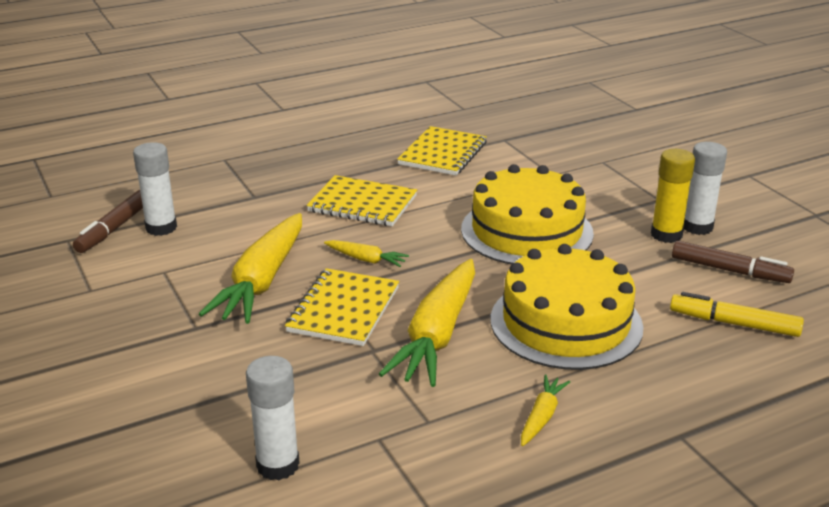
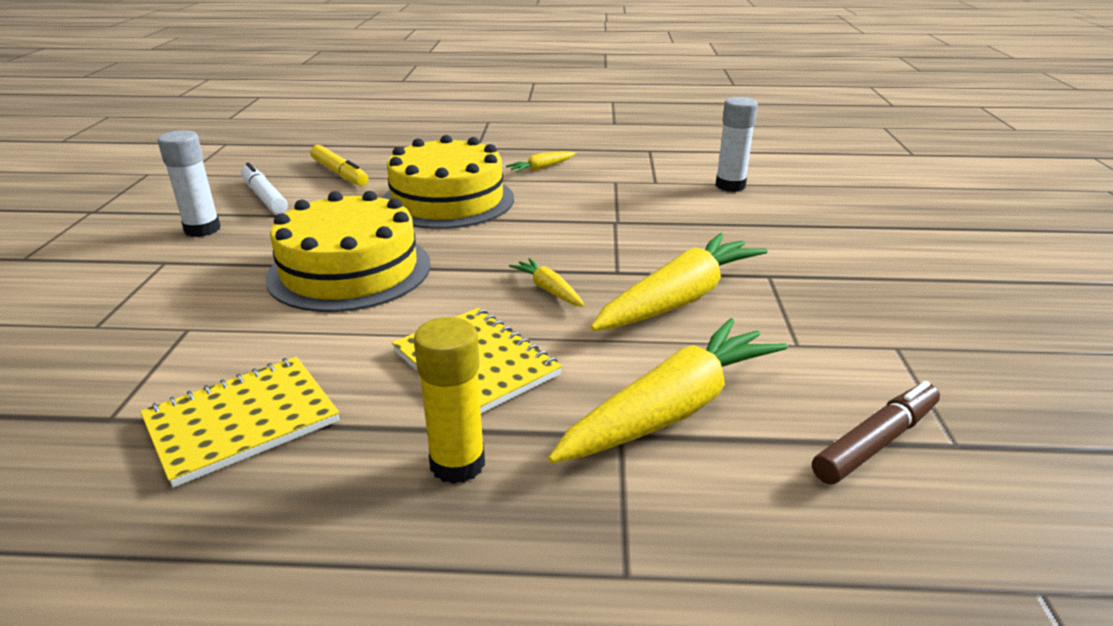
camera: 150 degrees left, 0 degrees up
white glue stick [133,142,177,236] -> none
yellow notebook [285,268,399,346] -> none
yellow carrot [379,259,475,387] -> yellow carrot moved to [548,318,787,463]
yellow glue stick [651,149,695,243] -> yellow glue stick moved to [414,317,485,484]
brown marker [672,241,794,283] -> white marker [241,163,288,214]

